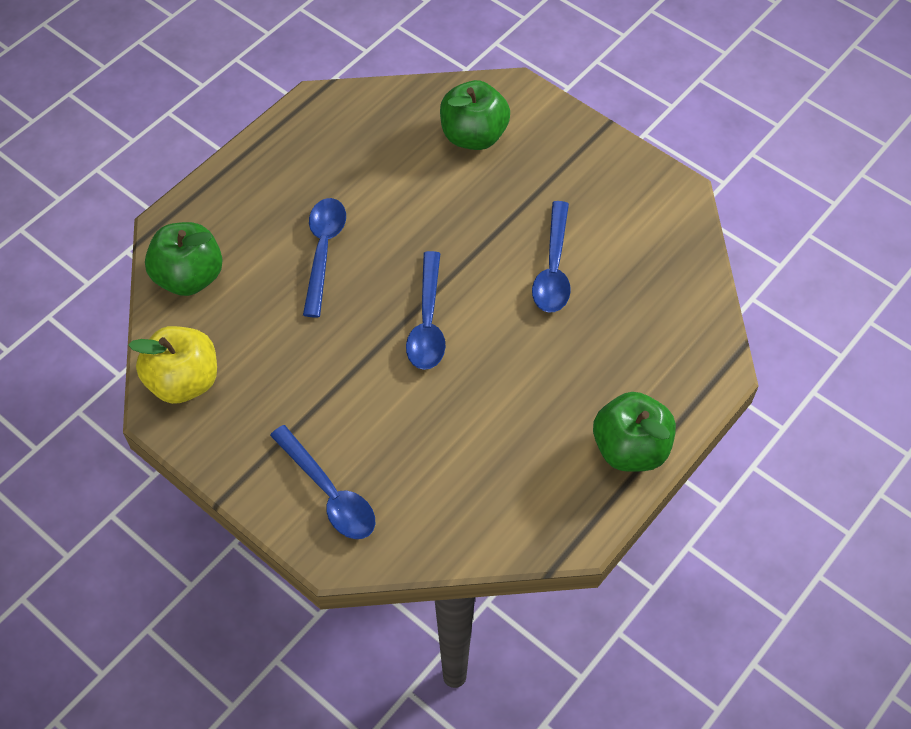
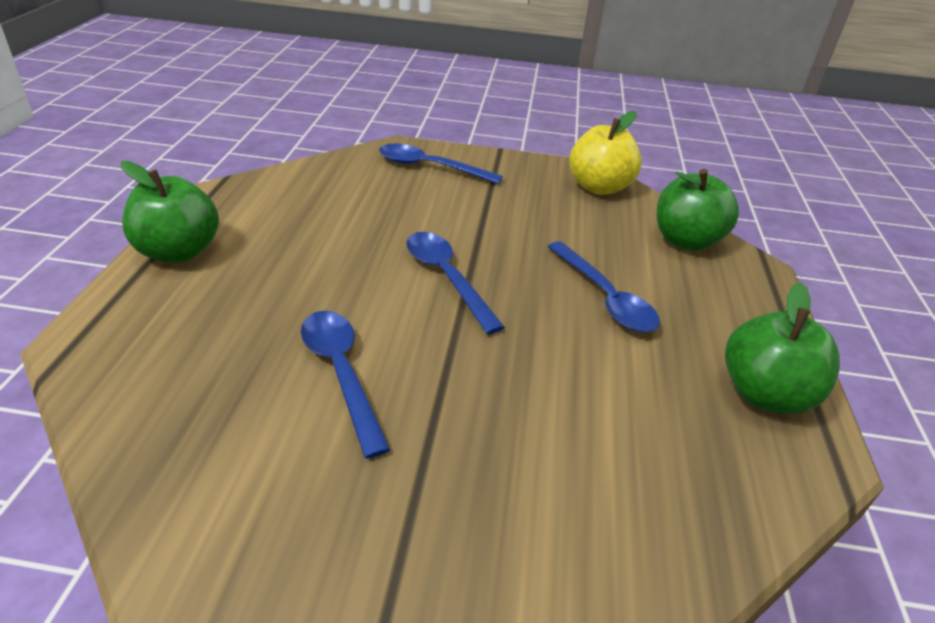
camera: 145 degrees right, 20 degrees down
green apple [440,80,510,150] -> green apple moved to [725,282,840,414]

